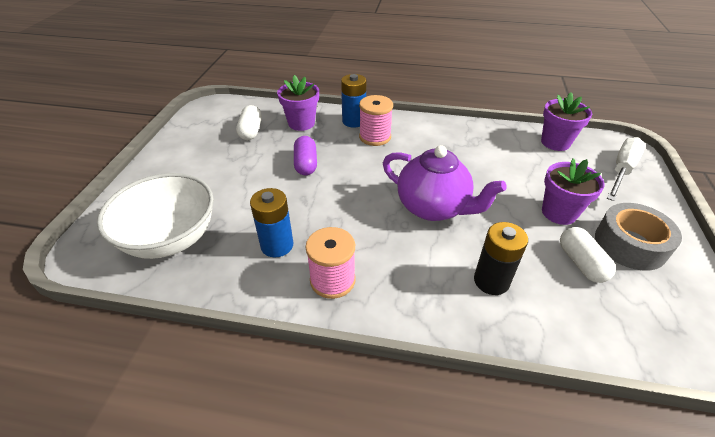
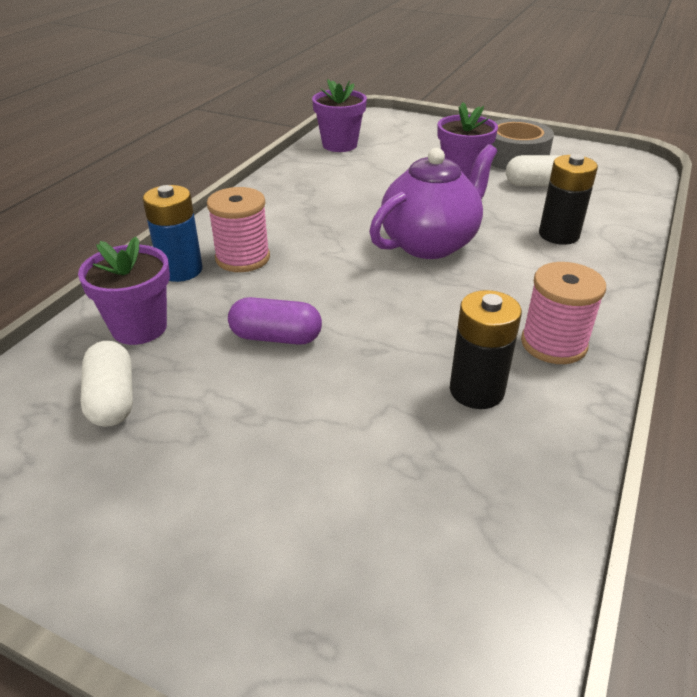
camera: 75 degrees left, 5 degrees down
white bowl [97,173,214,259] -> none
white capsule [236,105,262,140] -> white capsule turned 60 degrees clockwise [81,341,133,427]
blue battery [250,188,293,257] -> black battery [450,290,522,409]
white screwdriver [607,137,646,201] -> none

